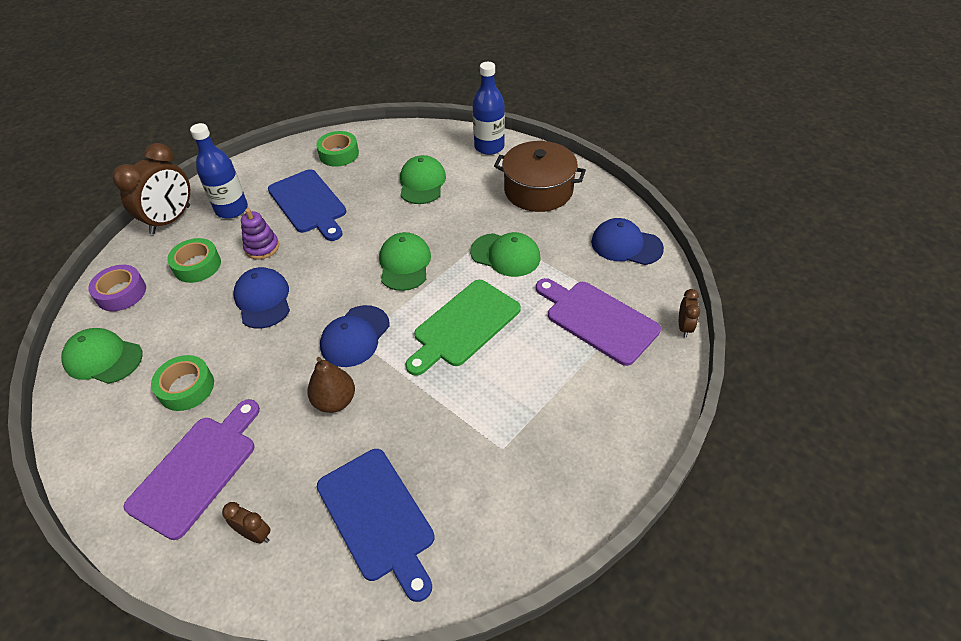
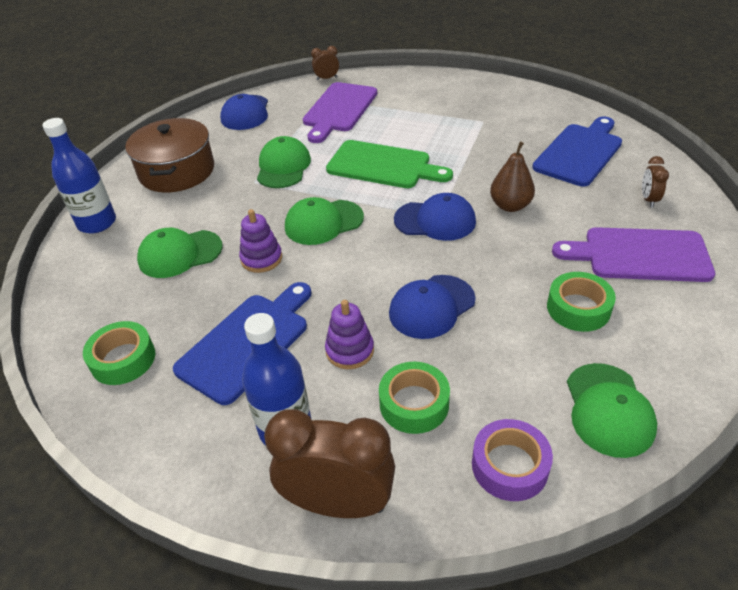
camera: 110 degrees left, 5 degrees down
none -> purple stacking toy [239,209,282,273]

